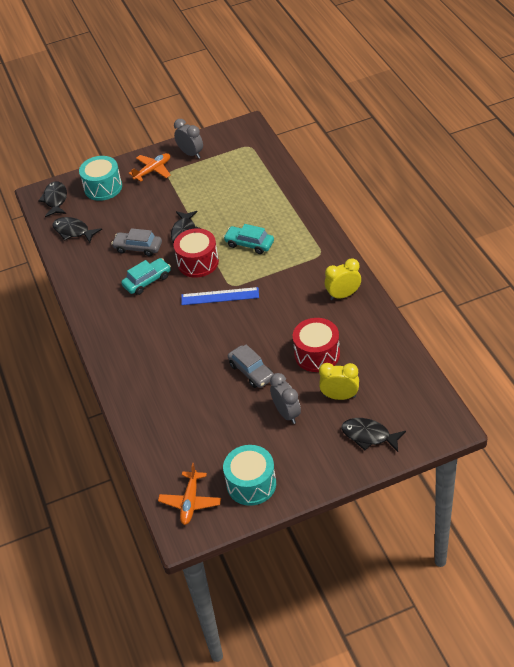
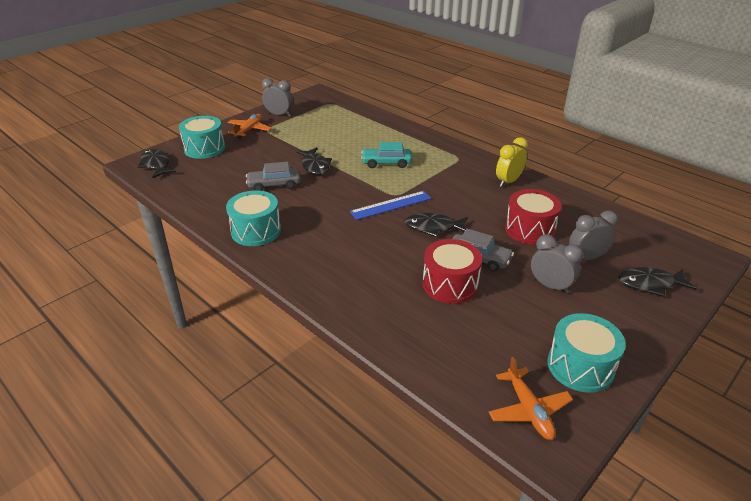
camera: 30 degrees left, 10 degrees down
black fish [52,217,102,243] -> black fish moved to [405,213,468,237]
turquoise car [121,258,171,295] -> none
red drum [174,228,219,278] -> red drum moved to [423,239,482,304]
yellow clock [319,363,359,400] -> grey clock [569,210,618,260]
none -> turquoise drum [226,190,281,246]

